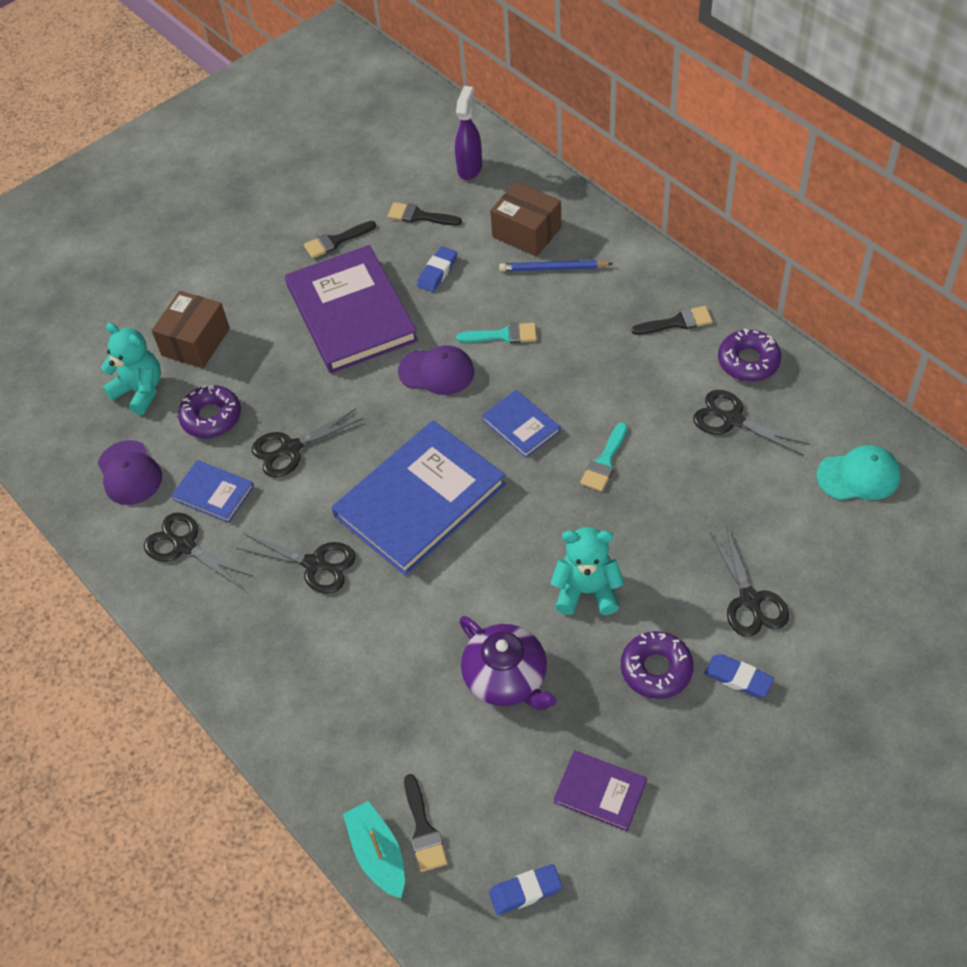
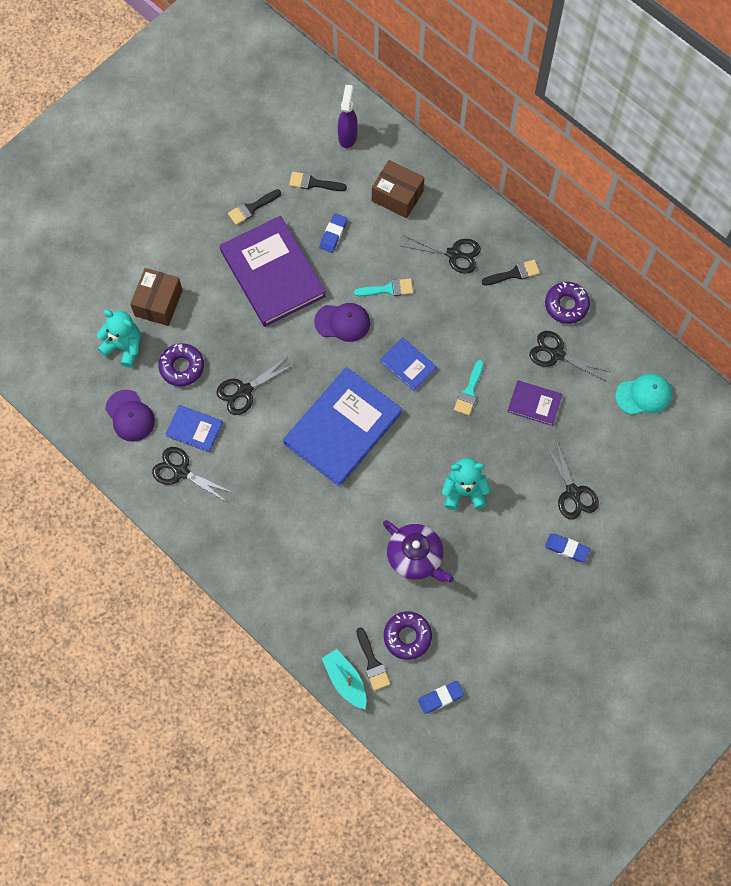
camera: 10 degrees left, 15 degrees up
black scissors [236,533,356,594] -> black scissors moved to [402,236,481,274]
blue pencil [499,260,613,272] -> none
purple book [554,750,647,831] -> purple book moved to [507,380,563,426]
purple donut [621,631,694,699] -> purple donut moved to [384,611,432,660]

